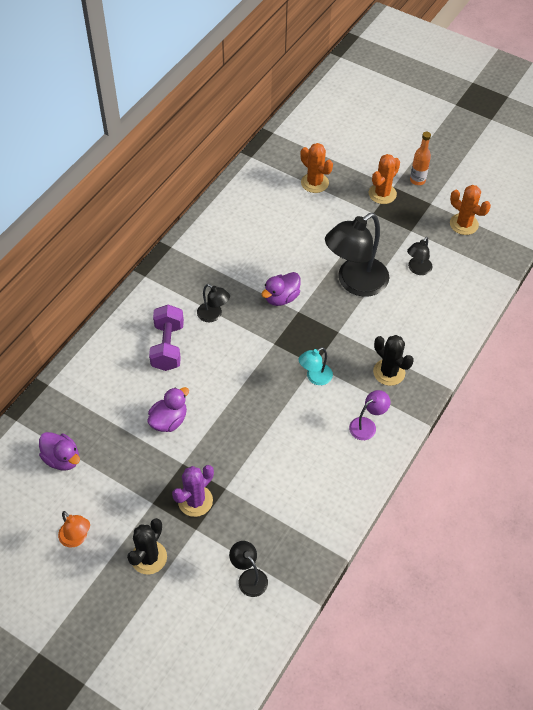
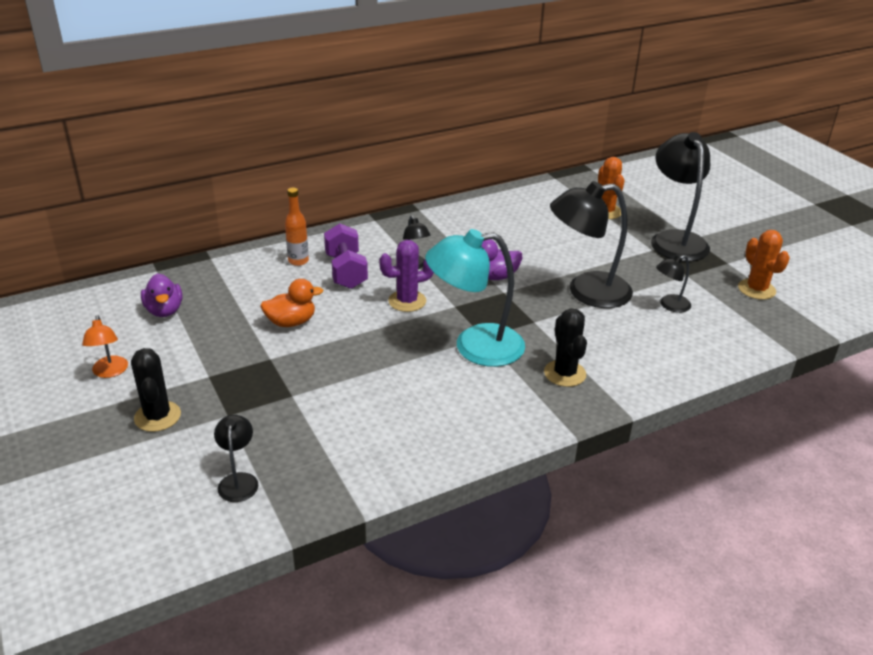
camera: 30 degrees right, 20 degrees down
black cactus [127,518,167,575] -> black cactus turned 75 degrees counterclockwise [131,348,181,432]
purple duck [148,387,189,432] -> orange duck [260,279,323,327]
purple dumbbell [149,305,184,371] -> purple dumbbell turned 45 degrees counterclockwise [324,223,368,289]
purple cactus [172,465,214,517] -> purple cactus moved to [379,240,434,312]
turquoise lamp [299,347,333,385] -> turquoise lamp [425,229,525,367], size x2.10
purple lamp [349,390,390,440] -> none
orange cactus [369,154,400,204] -> black lamp [651,132,710,262]
orange bottle [410,132,431,185] -> orange bottle moved to [285,188,309,266]

